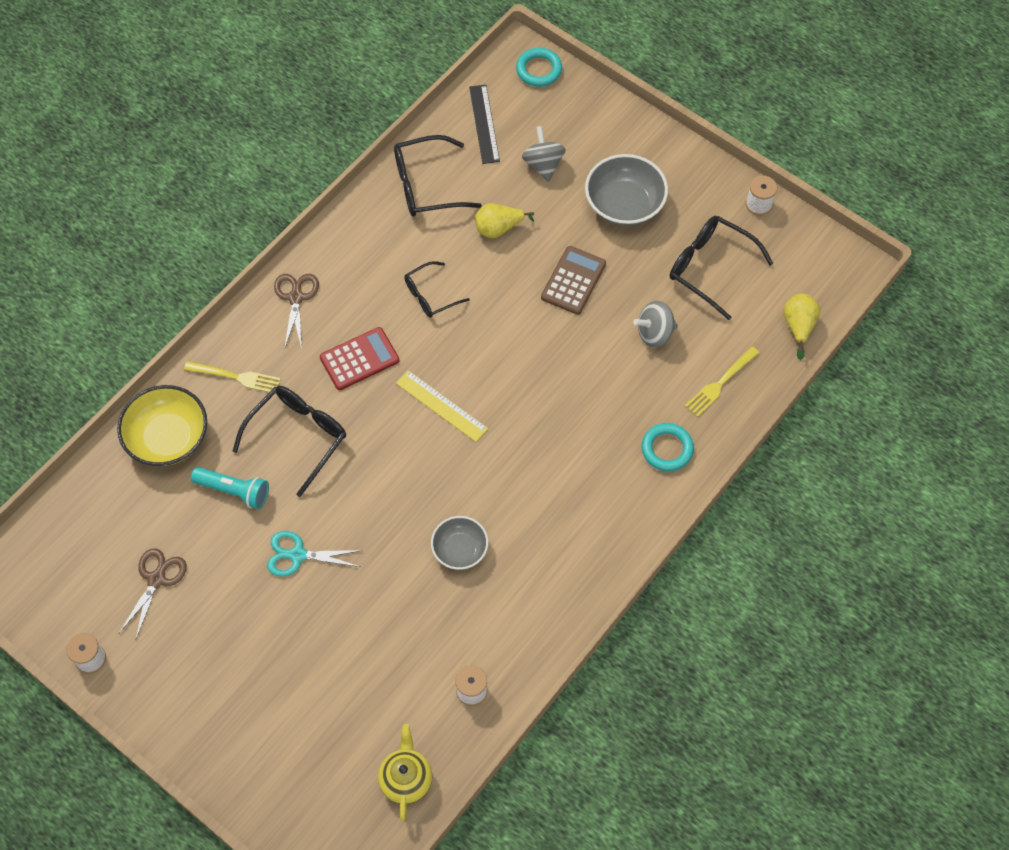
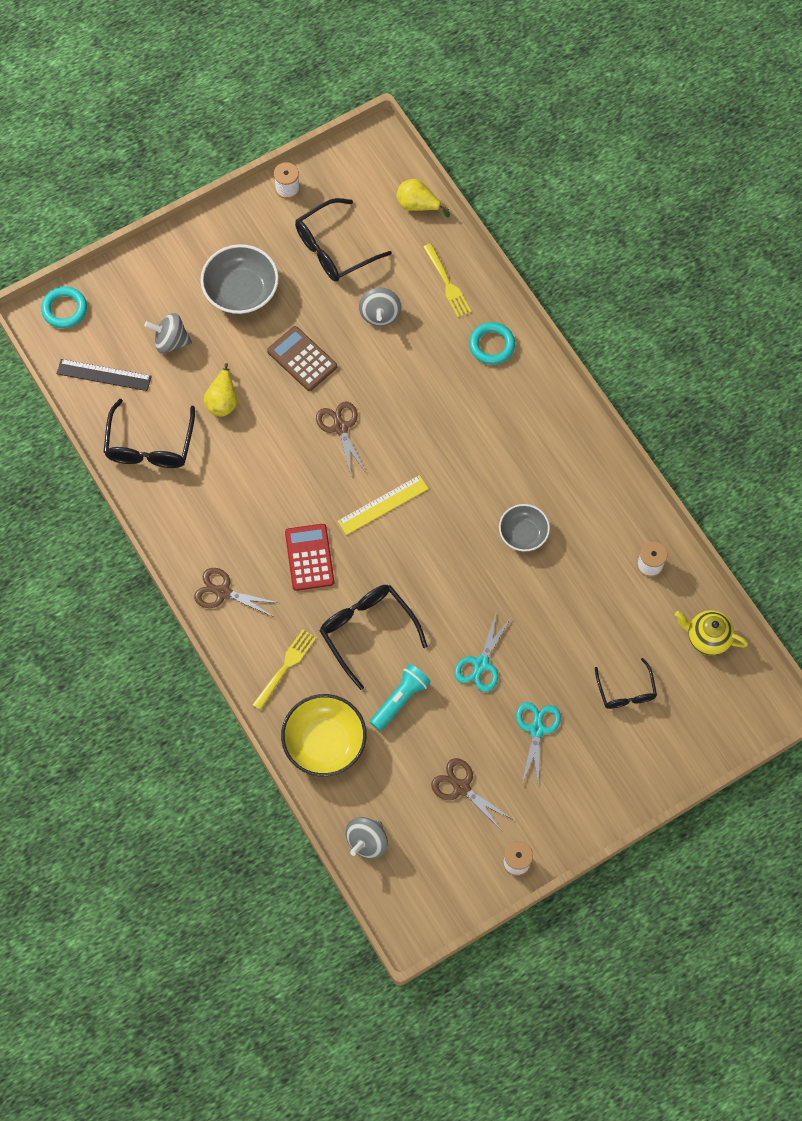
camera: 70 degrees left, 5 degrees up
black glasses [404,261,470,318] -> black glasses moved to [595,658,657,709]
none -> brown scissors [316,402,365,475]
none -> grey spinning top [346,817,388,859]
none -> turquoise scissors [516,702,561,788]

